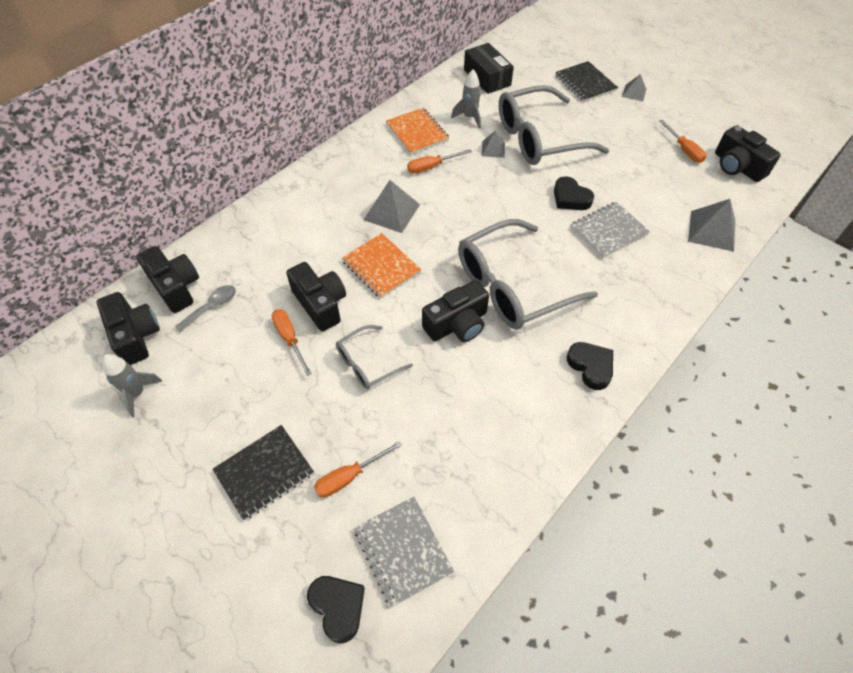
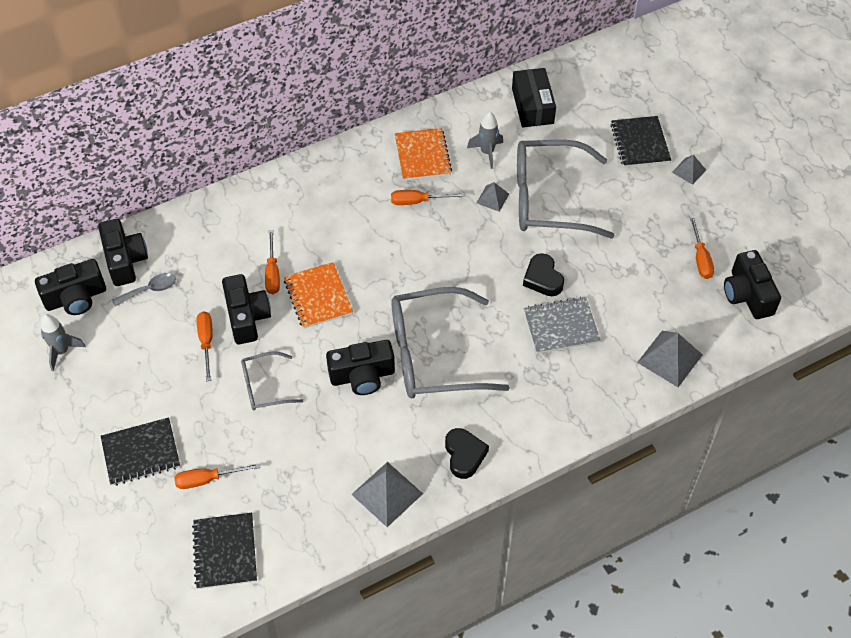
camera: 20 degrees right, 0 degrees up
black camera [97,292,160,365] -> black camera turned 75 degrees clockwise [35,259,106,315]
black heart [307,576,365,643] -> none
grey notebook [354,497,454,607] -> black notebook [192,513,257,589]
grey pyramid [363,180,420,233] -> grey pyramid moved to [351,462,423,527]
none -> orange screwdriver [265,230,280,294]

